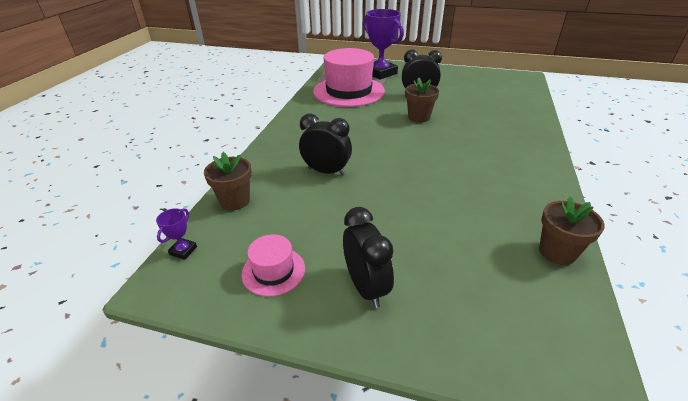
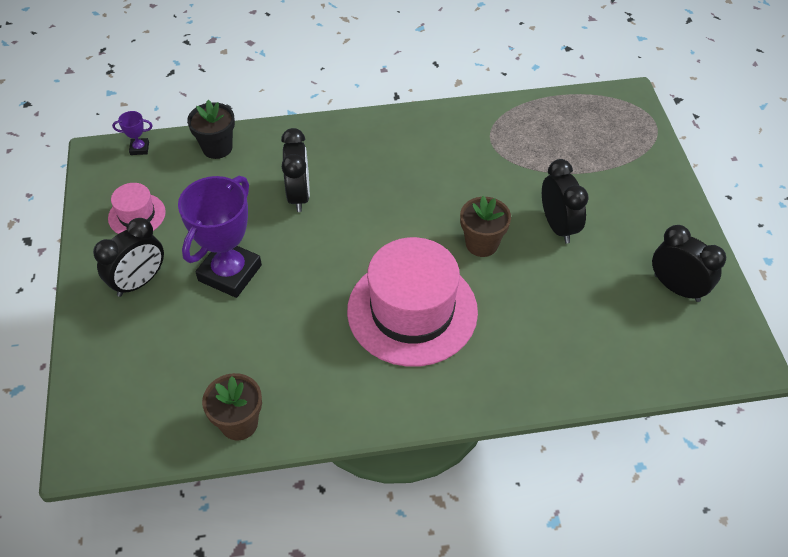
camera: 65 degrees right, 15 degrees up
brown flower pot [204,152,252,210] -> black flower pot [187,100,235,159]
pink hat [313,48,385,107] -> pink hat moved to [347,237,478,367]
purple trophy [363,9,404,80] -> purple trophy moved to [178,176,262,298]
none -> black clock [652,225,726,302]

